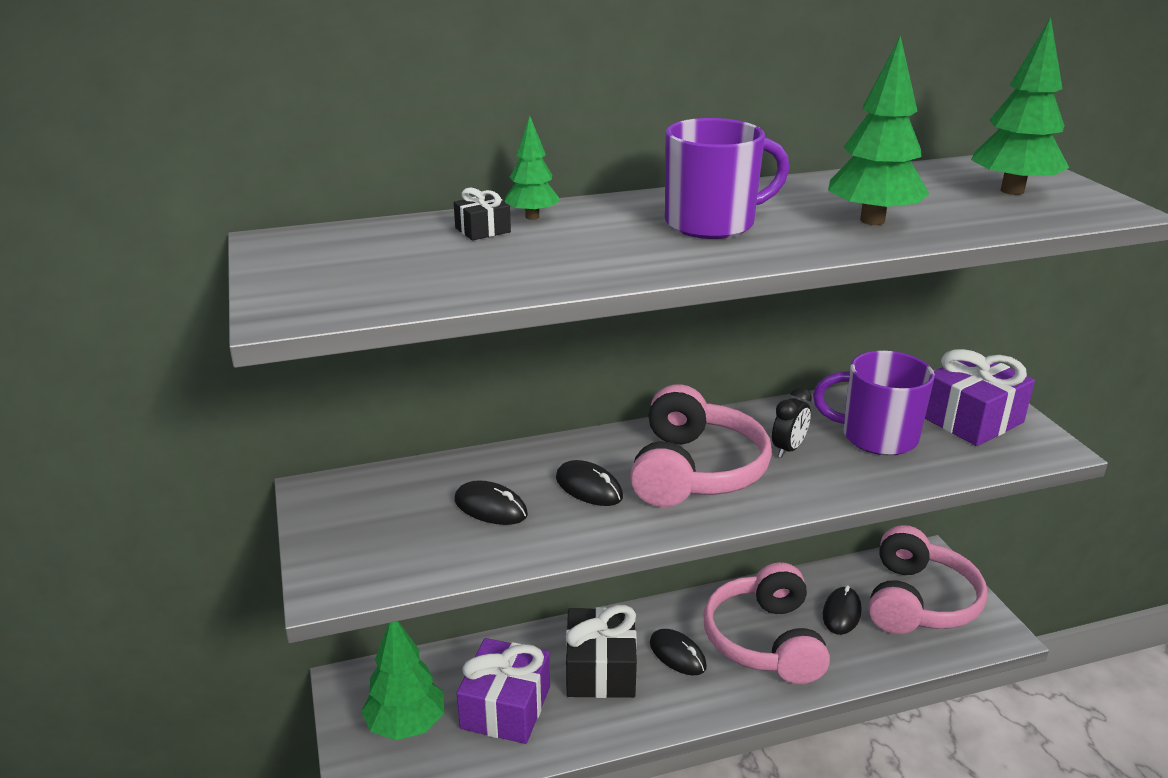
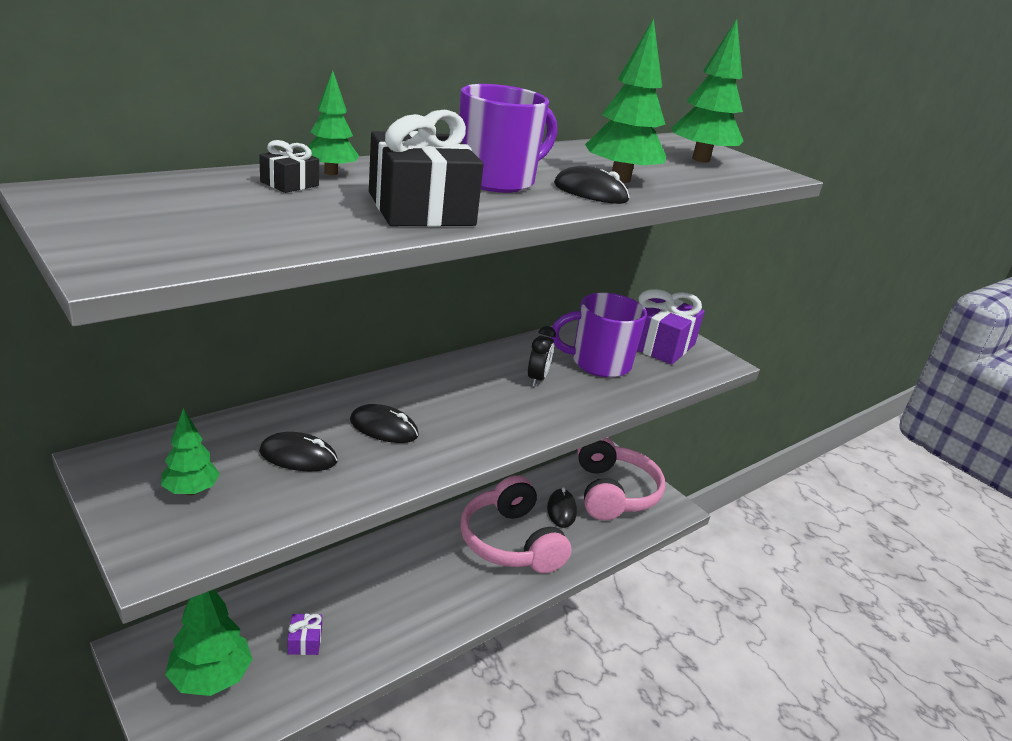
camera: 25 degrees left, 0 degrees up
purple gift [457,638,550,744] -> purple gift [287,614,322,655], size x0.45
black gift [566,605,637,698] -> black gift moved to [369,110,484,227]
pink headphones [630,384,772,507] -> none
black mouse [650,629,707,676] -> black mouse moved to [554,166,629,204]
none -> green tree [161,408,220,495]

